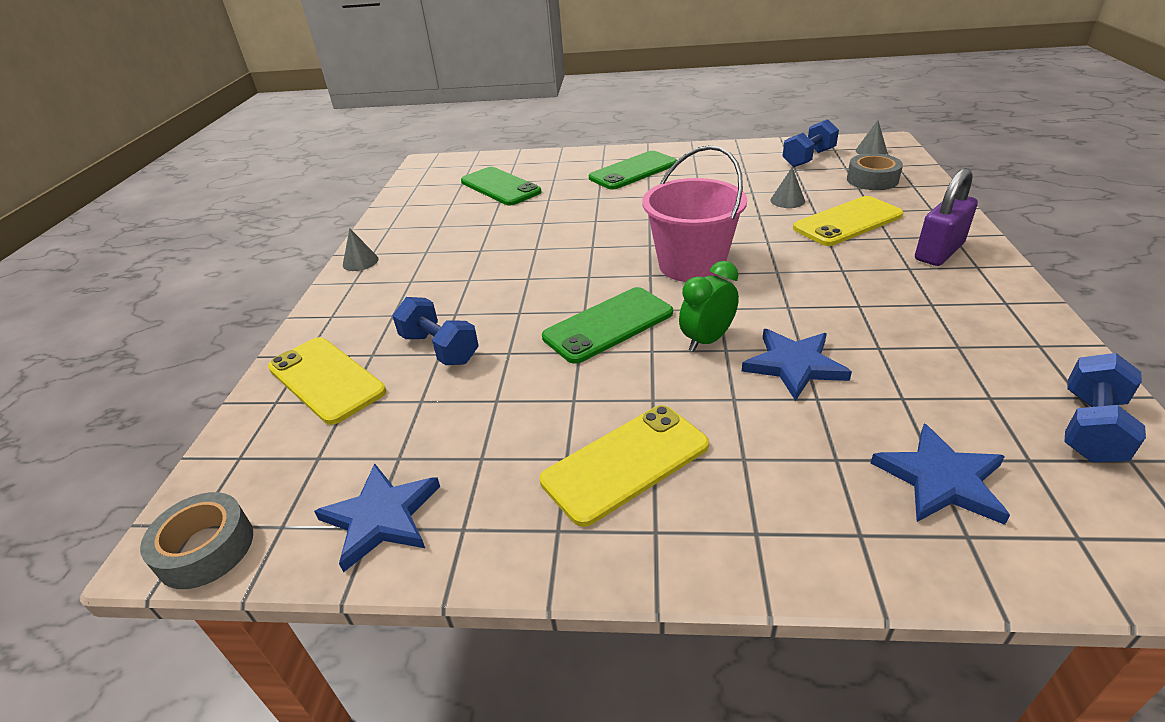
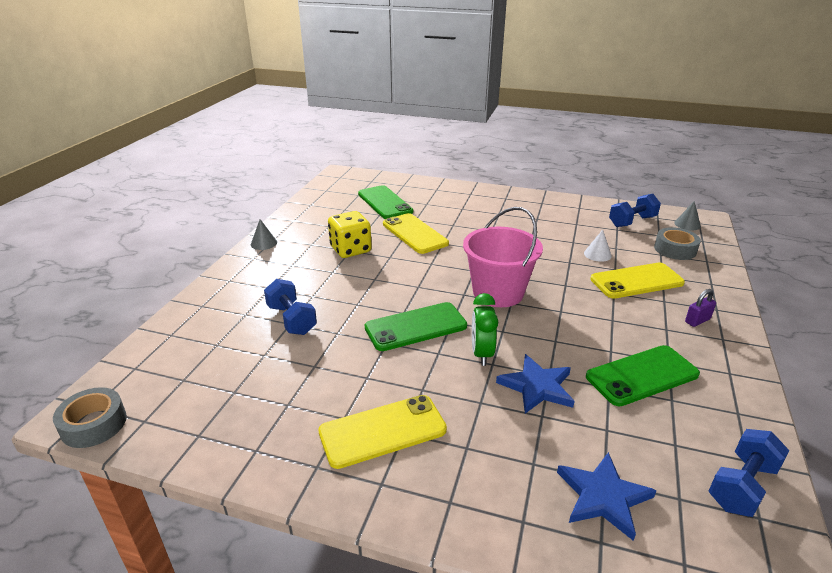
camera: 10 degrees right, 5 degrees down
yellow phone [268,337,386,425] -> yellow phone moved to [383,213,449,254]
blue star [314,463,440,572] -> none
green phone [589,151,677,190] -> green phone moved to [586,345,700,406]
green clock [679,261,739,352] -> green clock turned 60 degrees counterclockwise [472,293,498,366]
grey cone [771,167,805,208] -> white cone [584,230,612,262]
purple padlock [915,168,978,266] -> purple padlock [685,289,716,327], size x0.54
none -> yellow dice [328,211,372,258]

